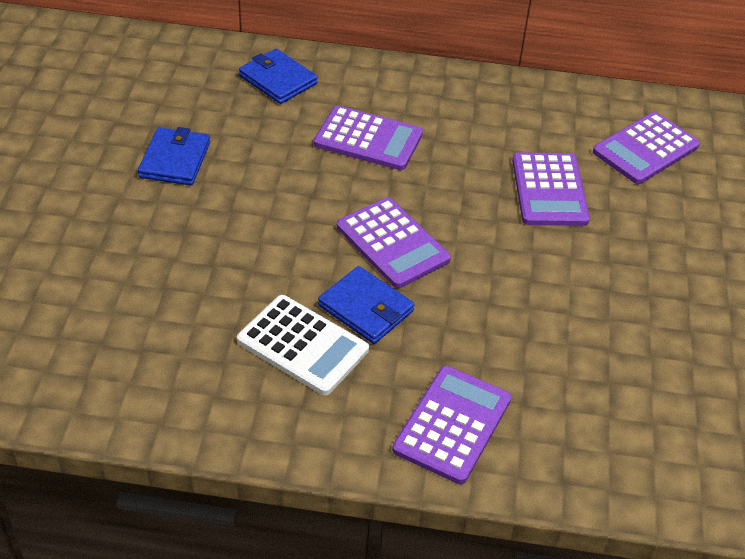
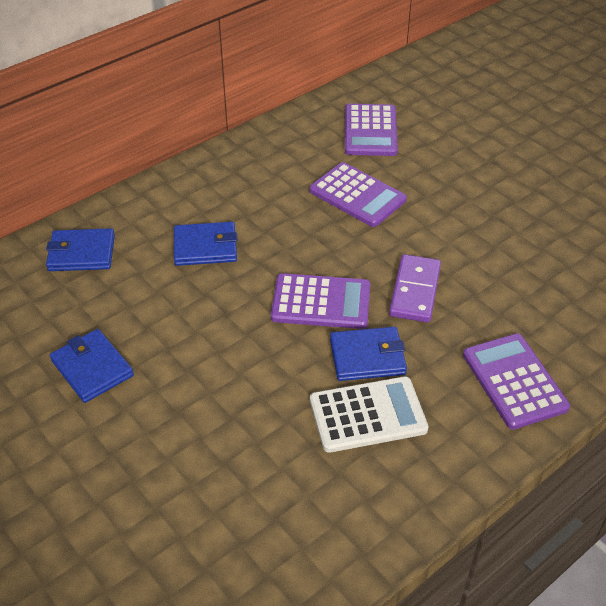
camera: 45 degrees left, 0 degrees up
purple calculator [314,105,423,170] -> blue wallet [174,222,237,266]
none -> purple domino [389,254,441,323]

